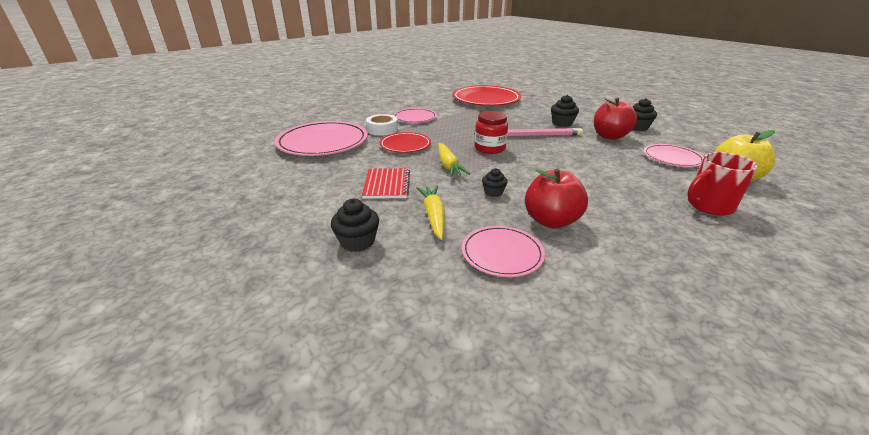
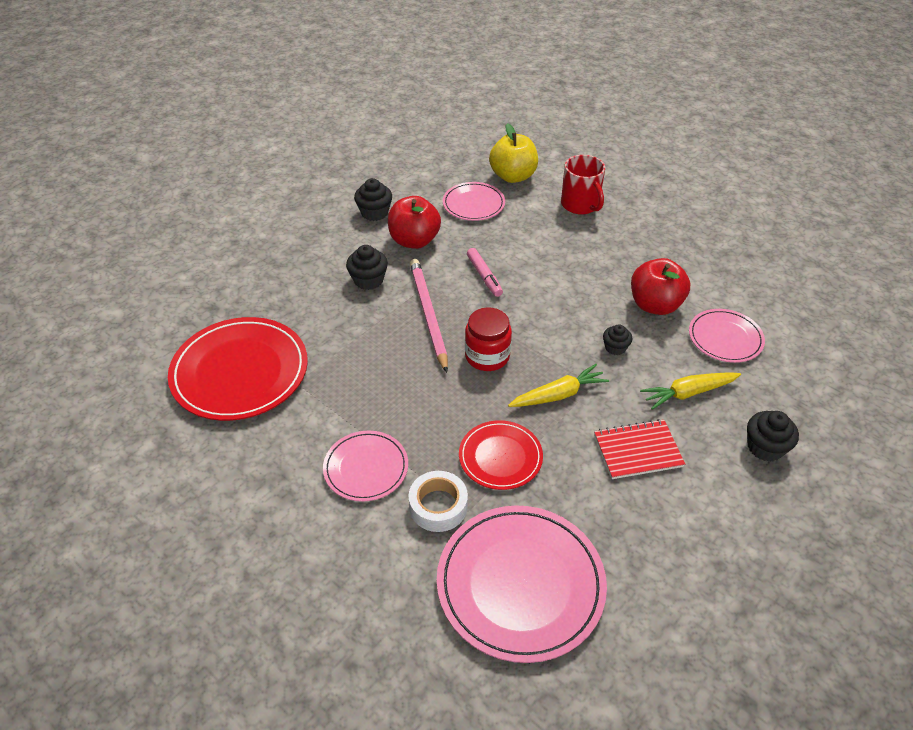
camera: 100 degrees left, 15 degrees up
none -> pink marker [467,248,503,297]

